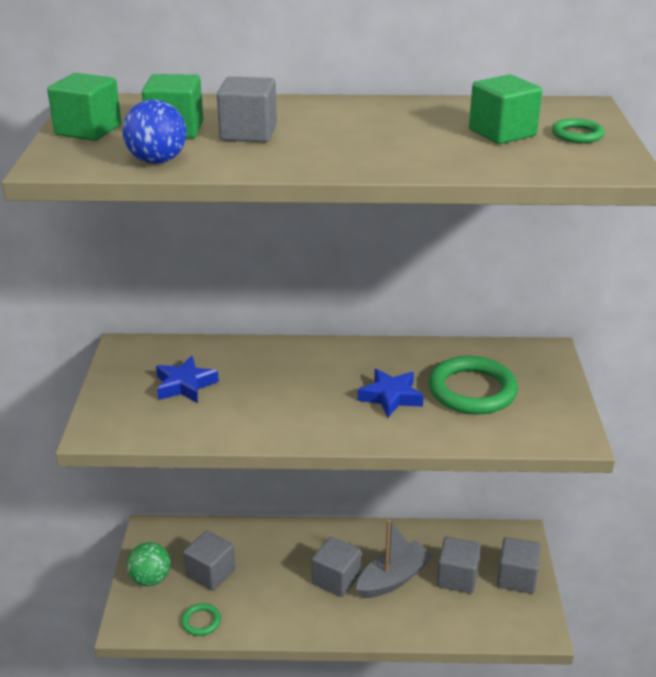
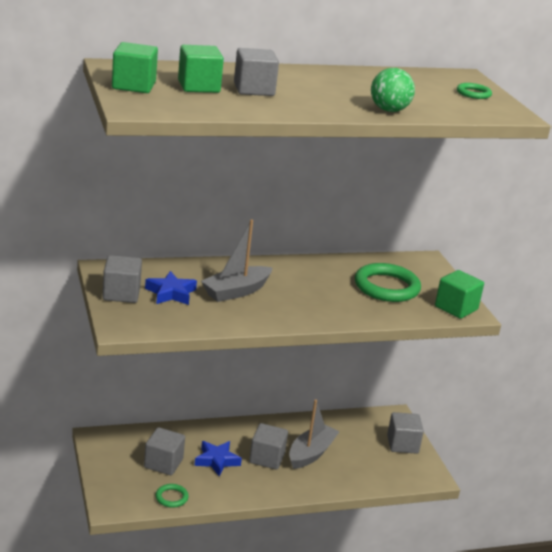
camera: 20 degrees left, 5 degrees down
blue ball [123,100,186,164] -> none
green ball [127,542,171,586] -> green ball moved to [371,68,415,112]
blue star [358,369,424,417] -> blue star moved to [195,441,242,476]
grey cube [436,537,481,594] -> grey cube moved to [103,255,142,303]
green cube [469,74,542,144] -> green cube moved to [435,270,484,319]
none -> grey boat [201,219,273,302]

